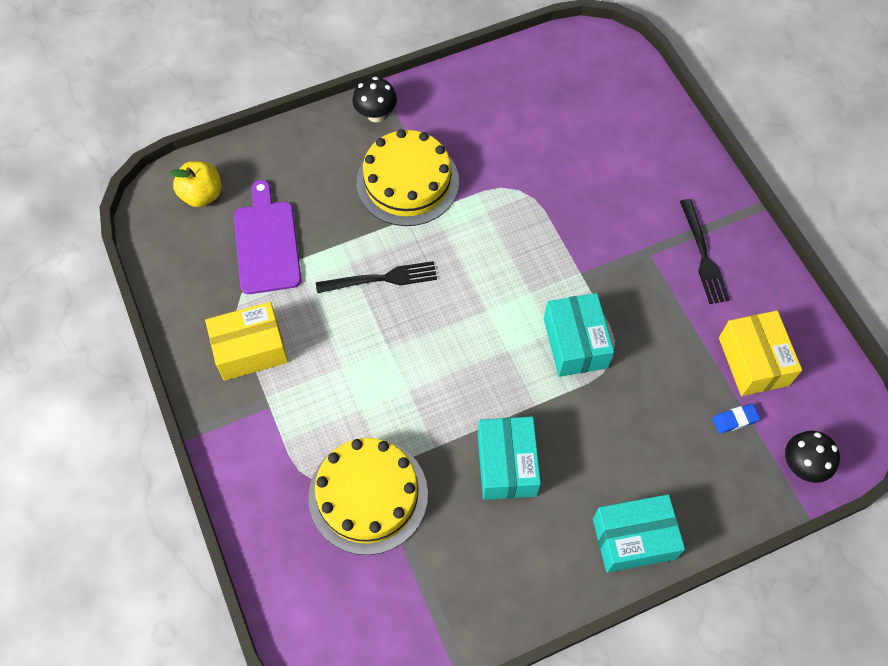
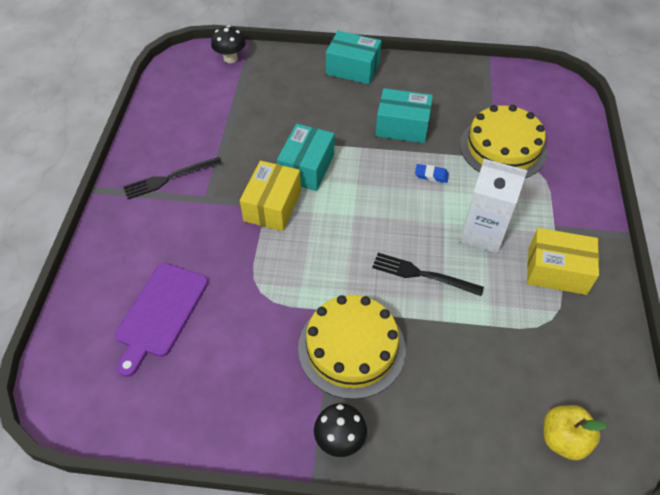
camera: 150 degrees left, 10 degrees down
purple cutting board [234,180,302,294] -> purple cutting board moved to [115,263,208,377]
turquoise box [478,416,541,500] -> turquoise box turned 75 degrees clockwise [376,88,433,143]
black fork [680,199,730,304] -> black fork turned 135 degrees counterclockwise [123,157,222,199]
blue eraser [712,404,760,434] -> blue eraser moved to [415,164,449,183]
yellow box [719,311,802,396] -> yellow box moved to [240,161,301,231]
none -> white carton [460,159,528,253]

